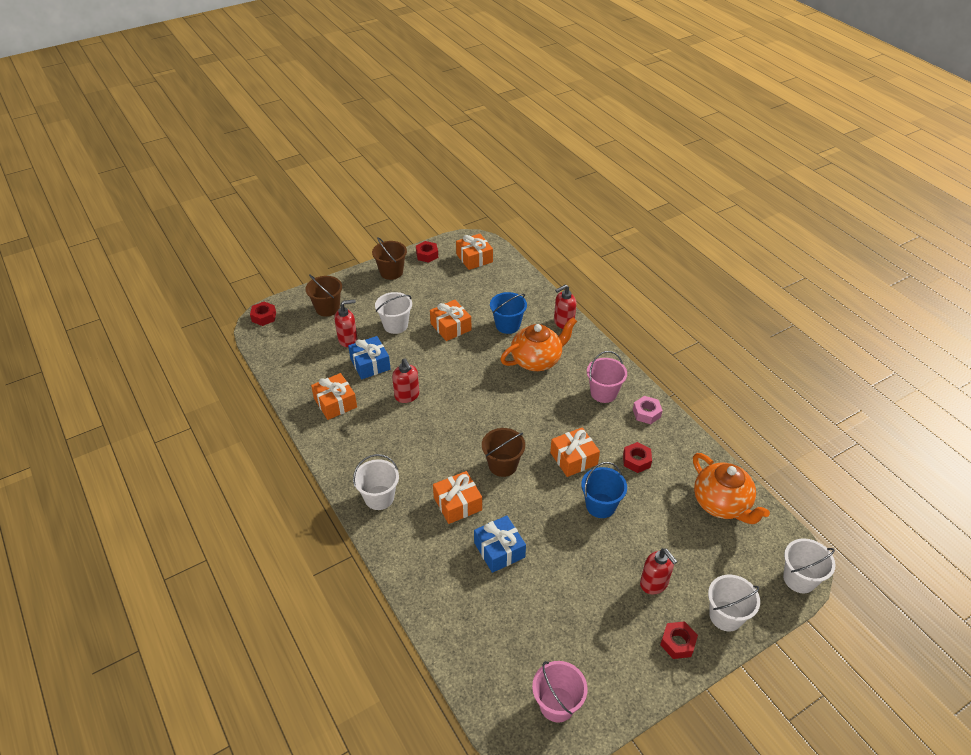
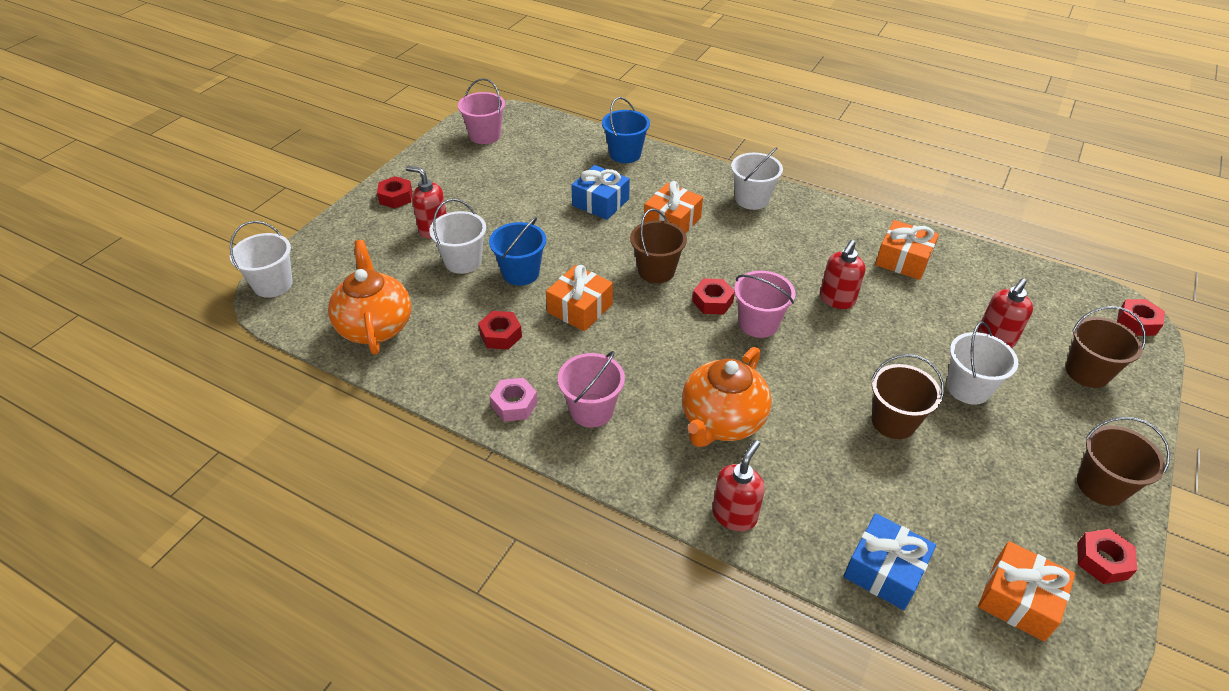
camera: 150 degrees right, 0 degrees up
blue gift [348,336,390,379] -> blue gift moved to [844,513,936,610]
red soap dispenser [392,358,419,403] -> red soap dispenser turned 90 degrees counterclockwise [820,240,865,309]
orange gift [430,300,471,341] -> brown bucket [871,354,944,439]
blue bucket [490,292,527,334] -> blue bucket moved to [602,97,650,163]
orange teapot [693,453,770,524] -> orange teapot turned 45 degrees clockwise [328,240,411,355]
white bucket [708,575,760,631] -> white bucket moved to [429,199,486,274]
none -> red nut [692,278,735,315]
none -> pink bucket [734,271,795,338]

